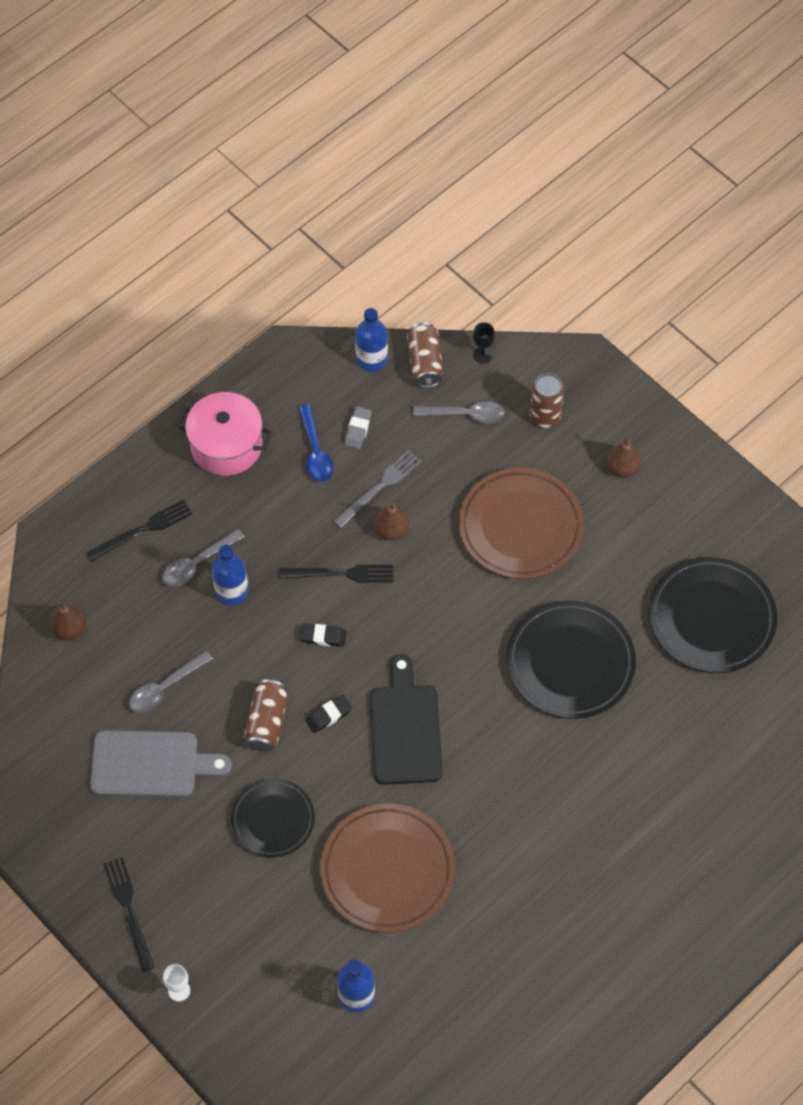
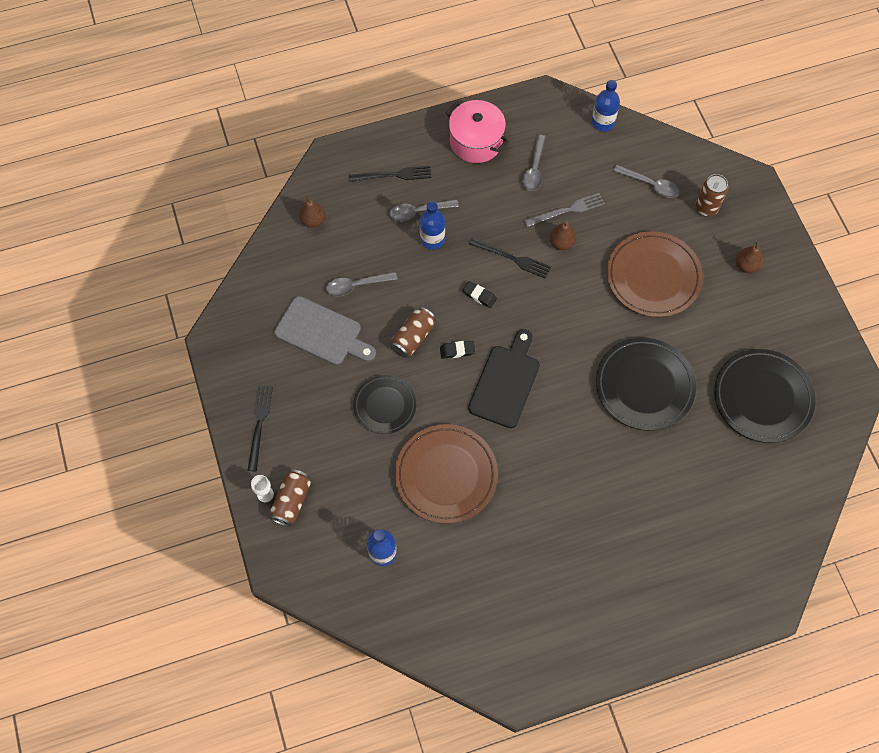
camera: 25 degrees right, 5 degrees up
blue spoon [299,405,334,482] -> grey spoon [522,135,546,191]
grey eraser [345,407,372,449] -> none
brown can [407,322,443,388] -> brown can moved to [270,469,311,527]
black goblet [473,322,495,364] -> none

